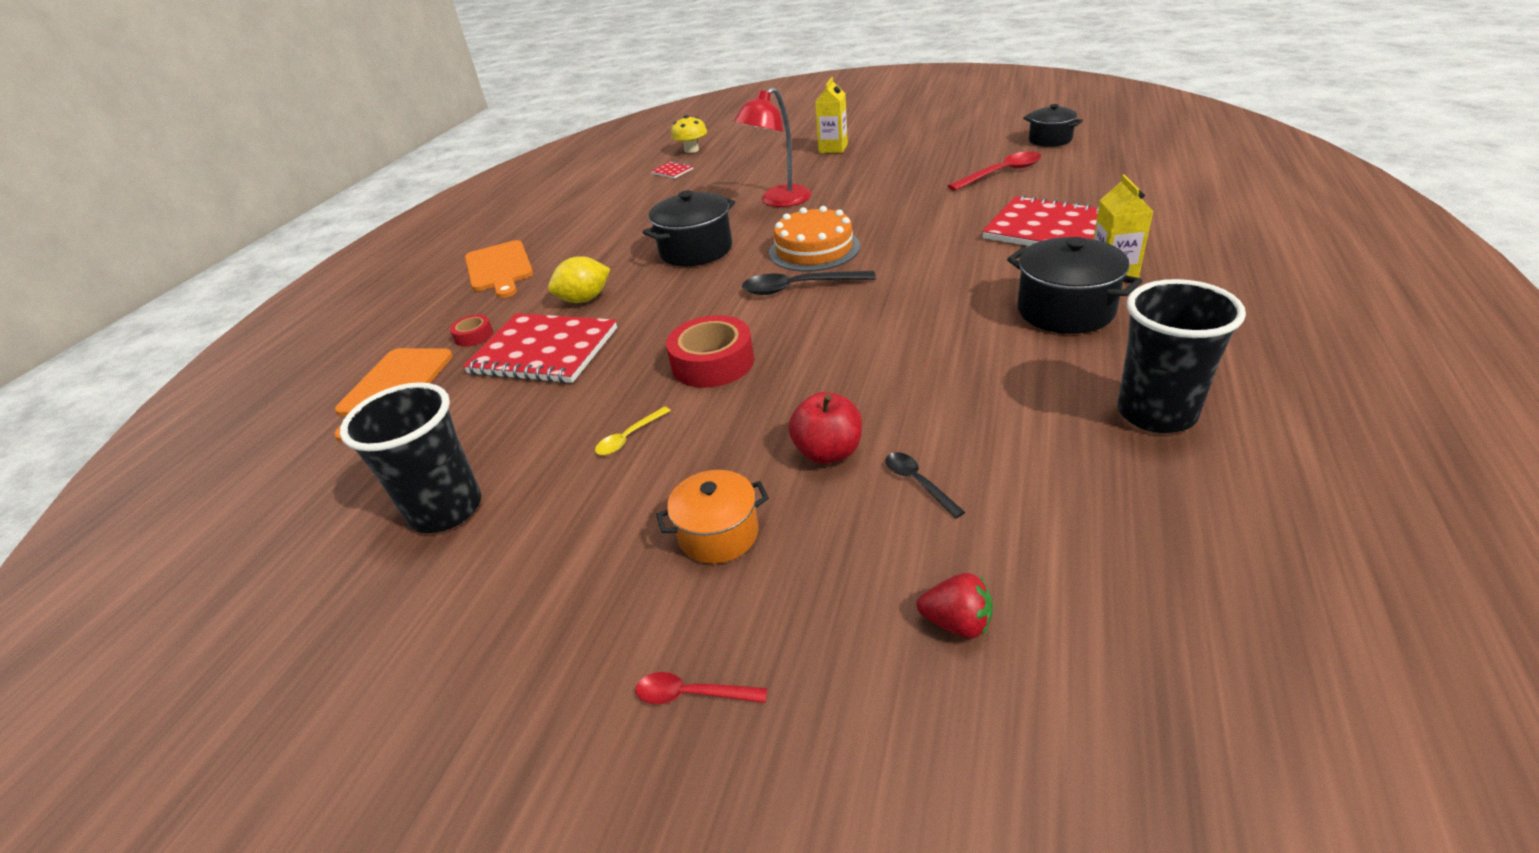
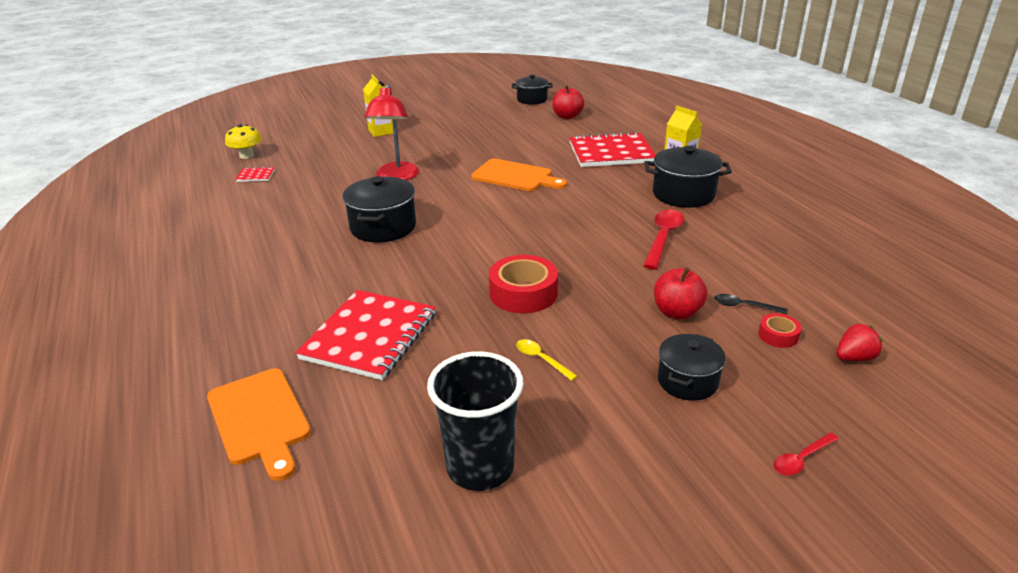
camera: 45 degrees left, 5 degrees down
red tape [450,314,493,347] -> red tape moved to [758,313,801,348]
red notebook [463,313,617,383] -> red notebook turned 45 degrees counterclockwise [296,290,436,380]
orange cutting board [465,240,533,298] -> orange cutting board moved to [471,159,567,191]
yellow lemon [548,256,610,303] -> none
yellow spoon [595,406,671,455] -> yellow spoon turned 135 degrees clockwise [516,339,578,381]
orange pot [656,470,769,564] -> black pot [658,334,726,401]
black spoon [742,271,876,295] -> none
orange cake [769,206,860,271] -> none
red spoon [948,151,1041,191] -> red spoon moved to [643,210,684,270]
black cup [1117,279,1246,433] -> none
none -> red apple [552,85,584,119]

